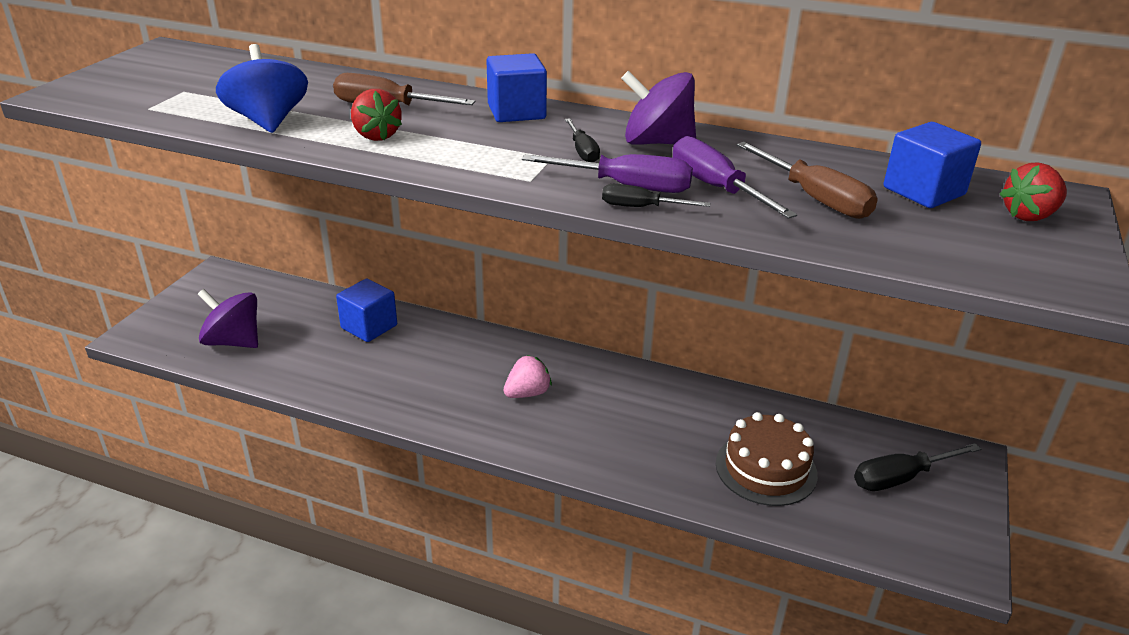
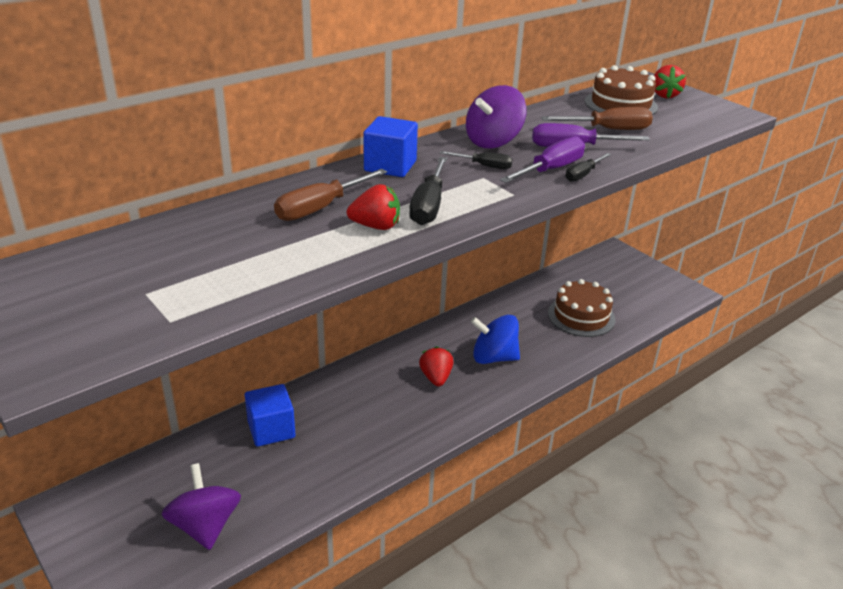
camera: 60 degrees left, 0 degrees up
purple spinning top [198,289,258,348] -> purple spinning top turned 105 degrees clockwise [161,463,241,550]
blue spinning top [216,44,308,133] -> blue spinning top moved to [471,315,520,364]
pink strawberry [503,355,552,398] -> red strawberry [419,346,454,386]
black screwdriver [854,443,981,491] -> black screwdriver moved to [409,157,447,225]
blue cube [884,122,981,208] -> brown cake [585,65,658,115]

